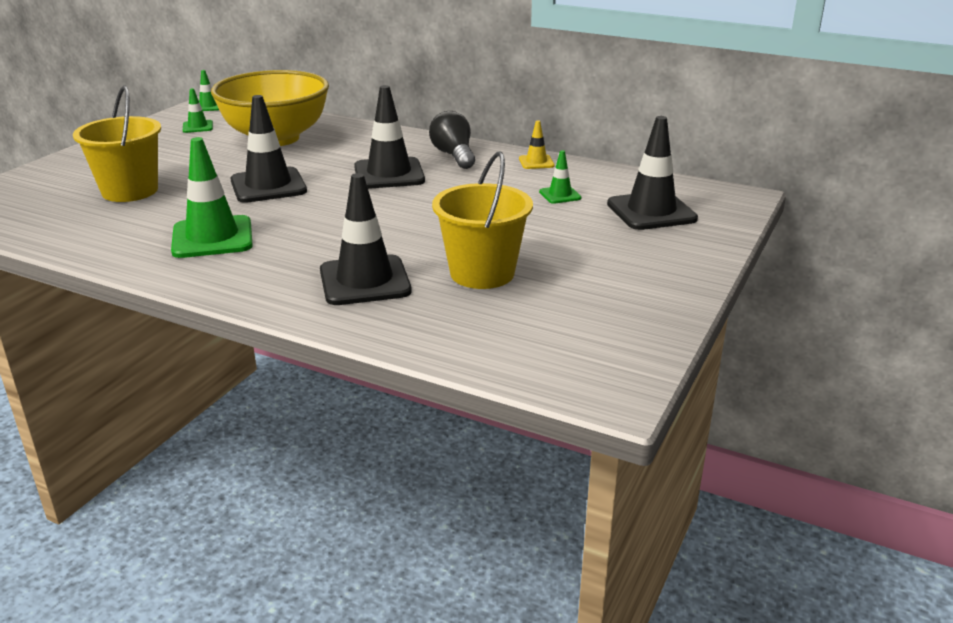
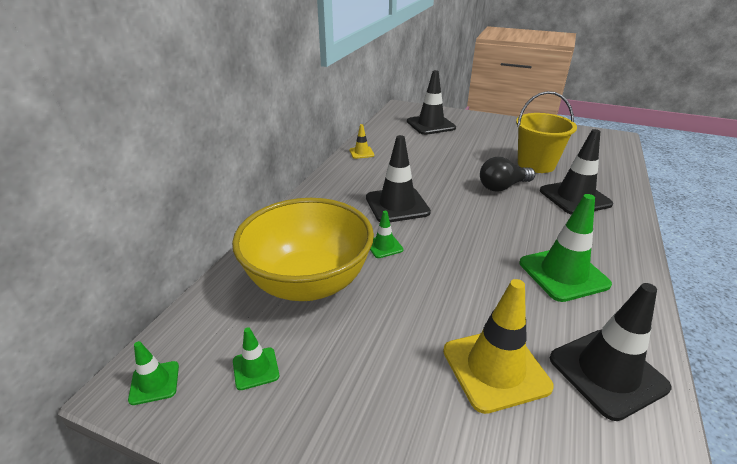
camera: 95 degrees left, 5 degrees up
yellow bucket [73,85,161,202] -> yellow traffic cone [443,279,554,414]
black traffic cone [230,95,307,203] -> black traffic cone moved to [550,283,671,421]
black light bulb [429,111,475,169] -> black light bulb moved to [480,157,535,192]
green traffic cone [539,150,582,204] -> green traffic cone moved to [370,211,403,258]

